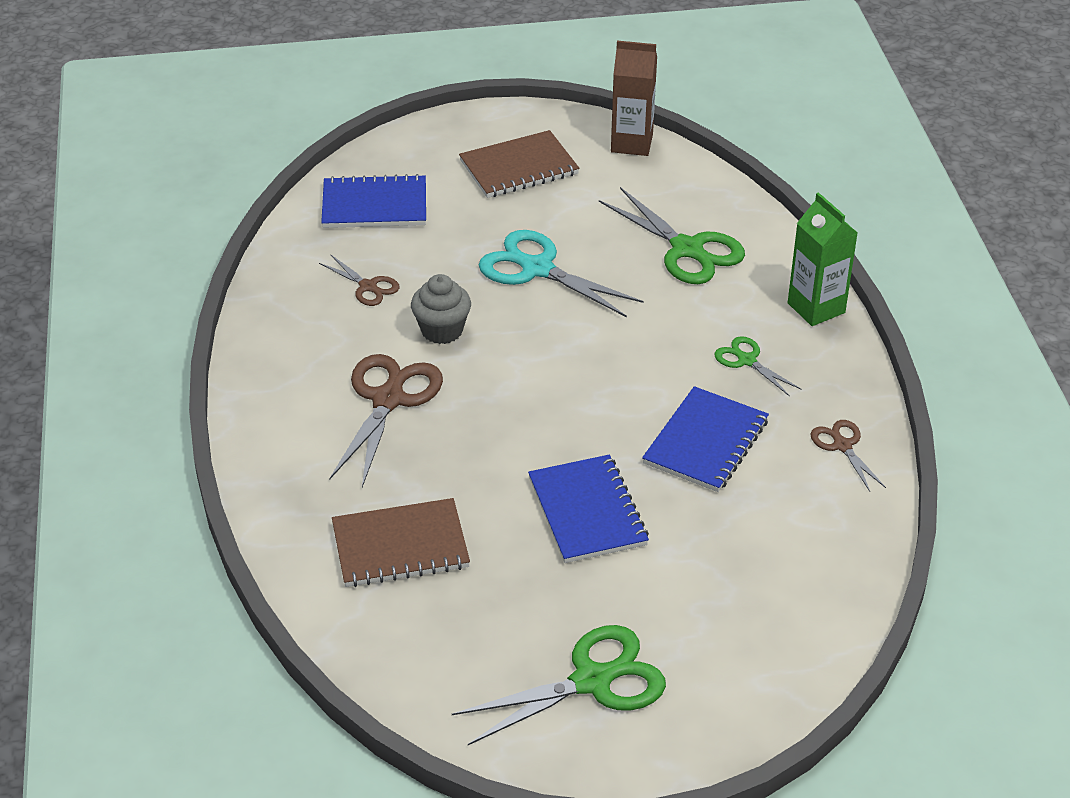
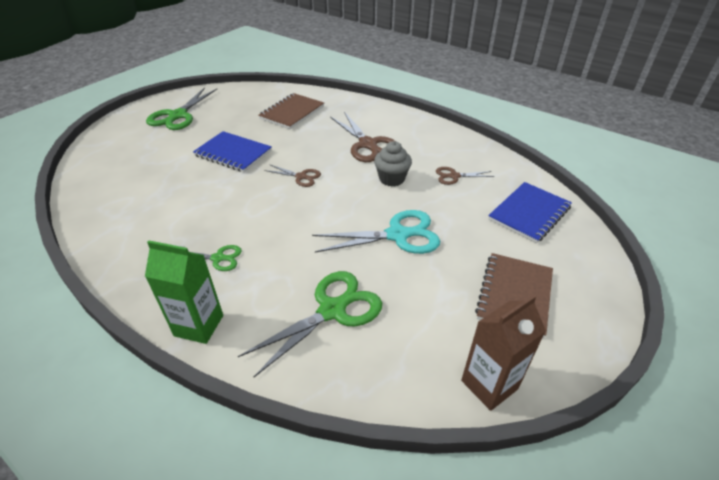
camera: 135 degrees right, 0 degrees up
green scissors [599,187,745,284] -> green scissors turned 135 degrees clockwise [238,271,382,377]
blue notebook [642,386,769,492] -> none
brown scissors [810,420,886,492] -> brown scissors moved to [265,165,321,187]

